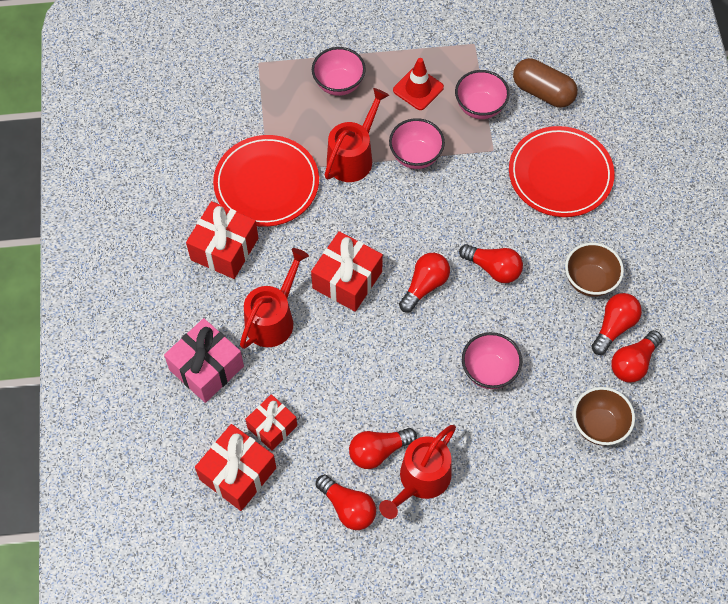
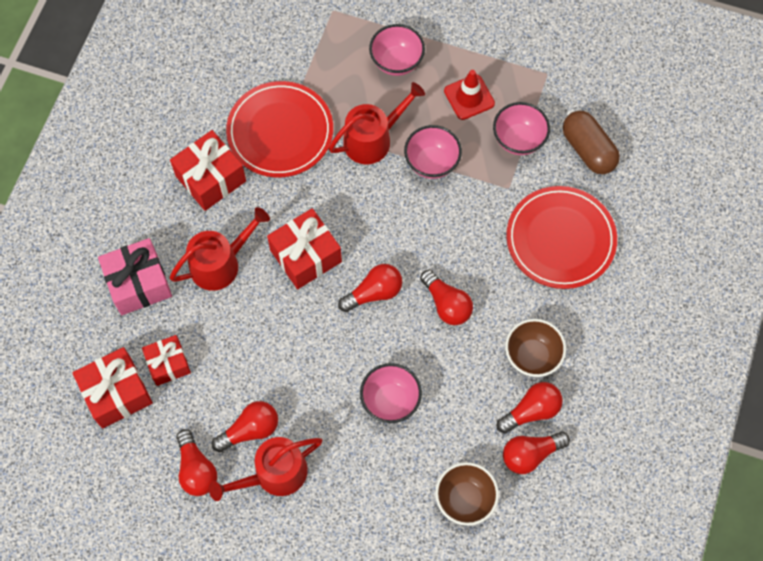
camera: 25 degrees right, 5 degrees up
red light bulb [349,428,417,469] -> red light bulb turned 150 degrees clockwise [212,401,278,452]

